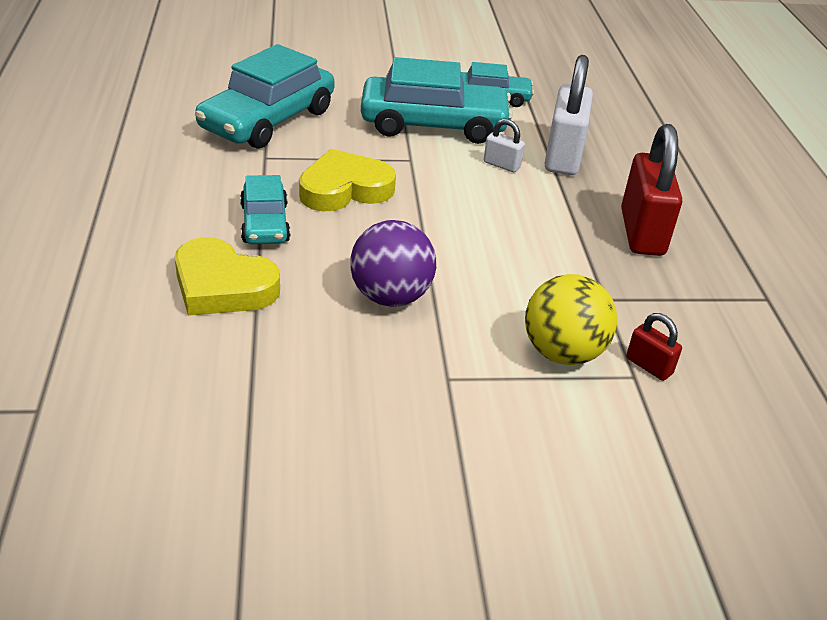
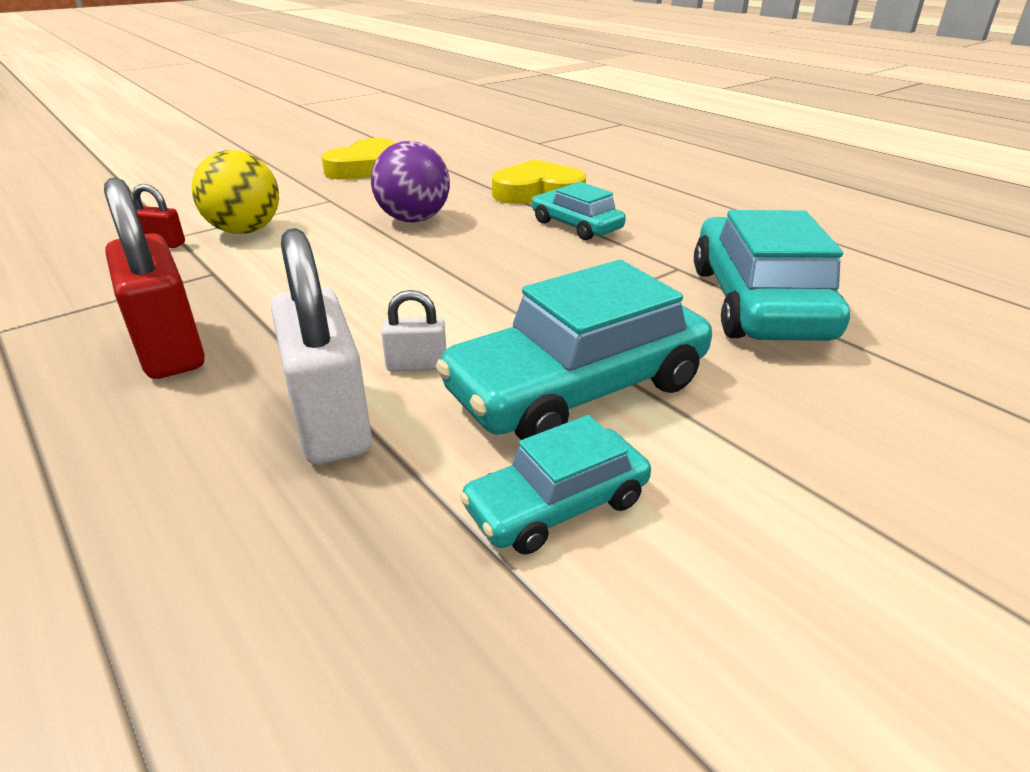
camera: 150 degrees right, 5 degrees down
yellow heart [299,149,396,211] -> yellow heart moved to [322,138,395,180]

